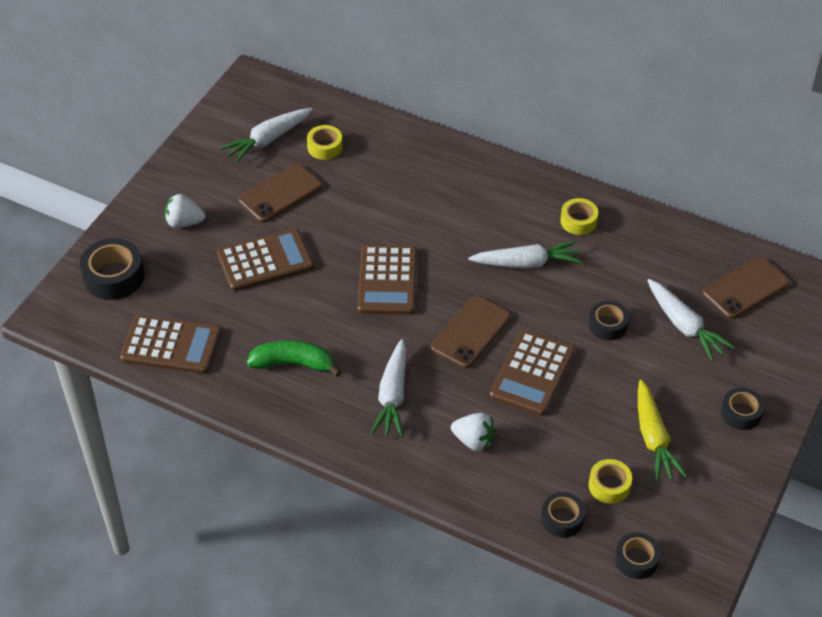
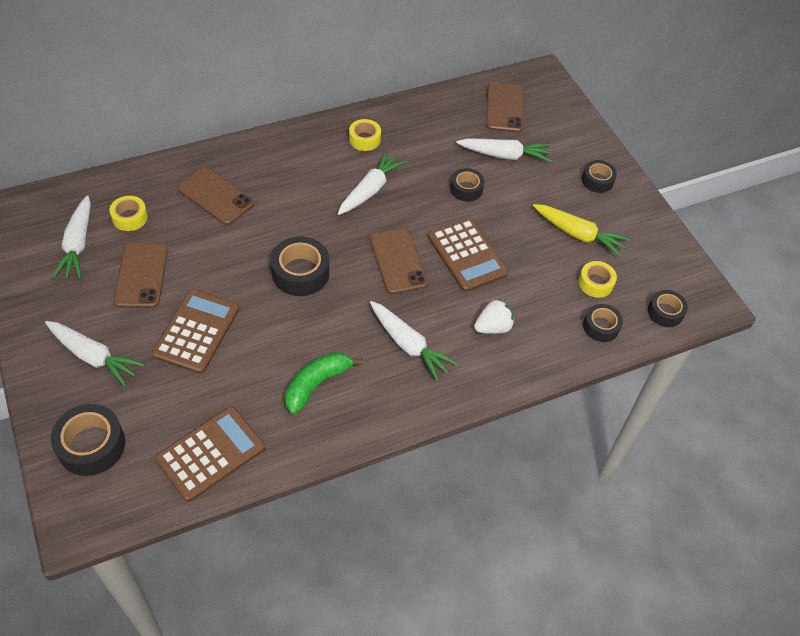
camera: 55 degrees left, 5 degrees up
white strawberry [165,194,205,228] -> white carrot [45,321,145,387]
brown calculator [357,244,417,315] -> black tape [271,237,329,296]
none -> brown phone [178,167,254,225]

